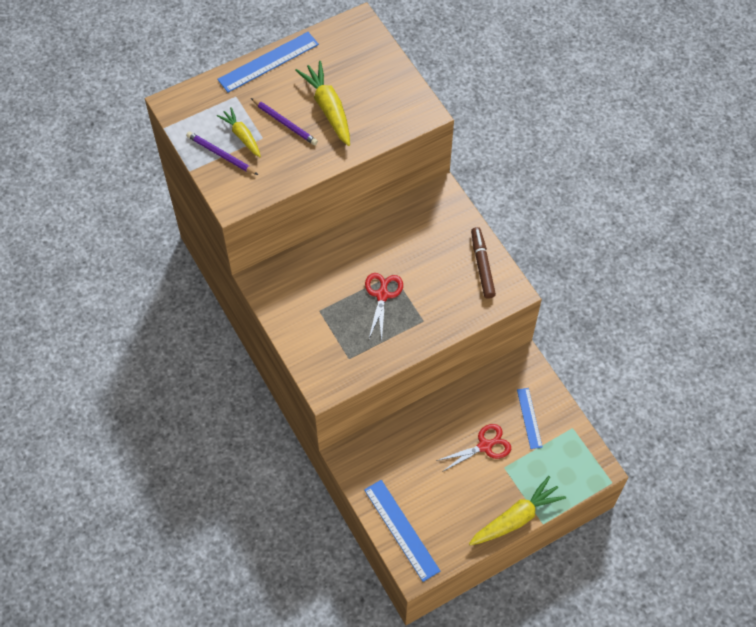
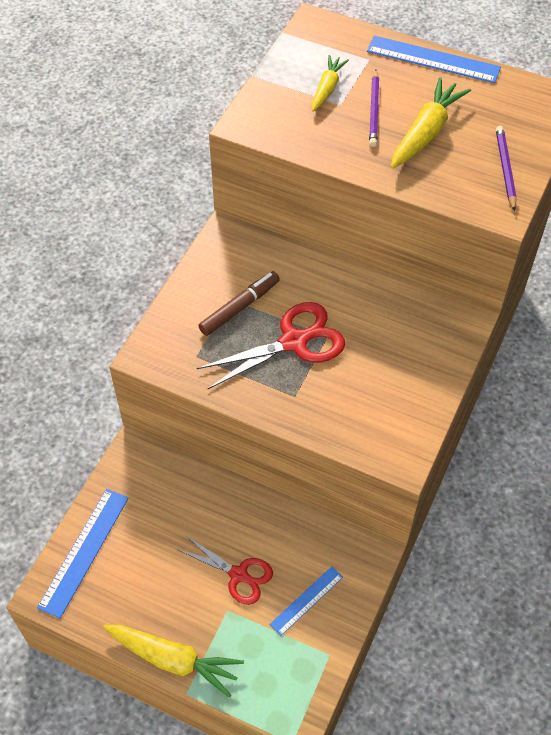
camera: 55 degrees right, 5 degrees down
purple pencil [186,131,258,175] -> purple pencil moved to [496,126,517,211]
red scissors [365,273,403,340] -> red scissors [197,302,345,389], size x1.51
brown marker [471,227,496,299] -> brown marker moved to [198,271,280,336]

